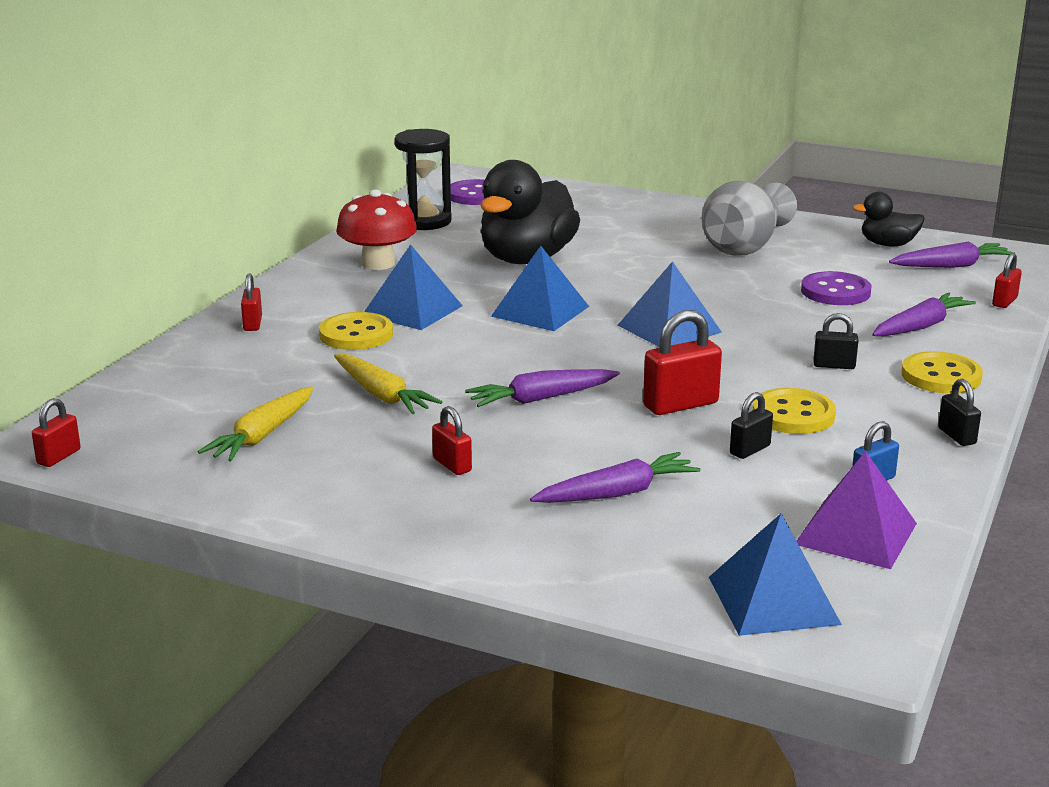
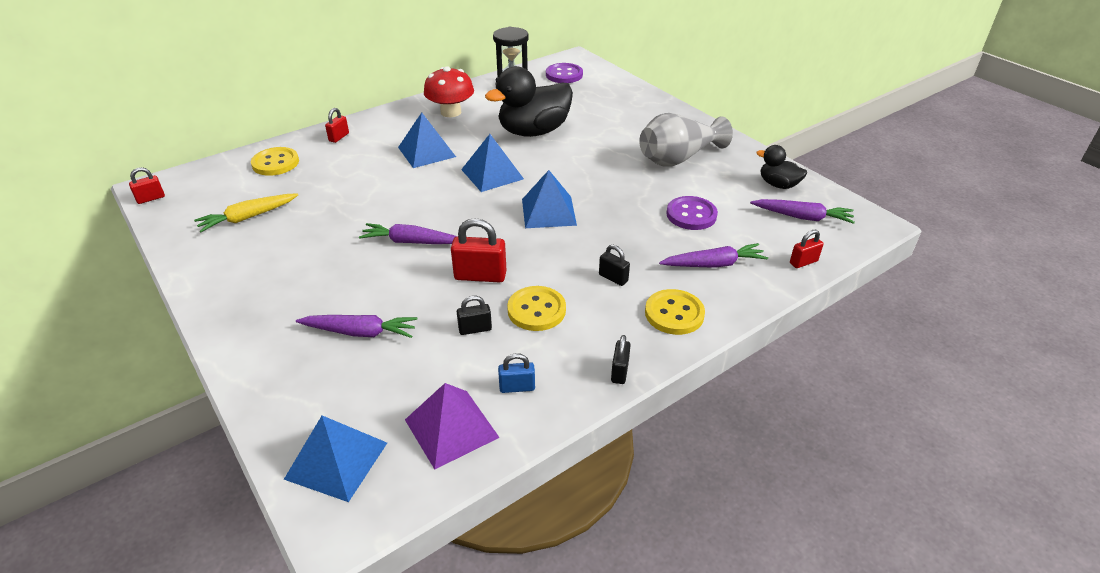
camera: 30 degrees right, 15 degrees up
yellow button [319,312,393,350] -> yellow button moved to [251,147,299,176]
yellow carrot [334,354,442,414] -> none
red padlock [432,406,472,475] -> none

